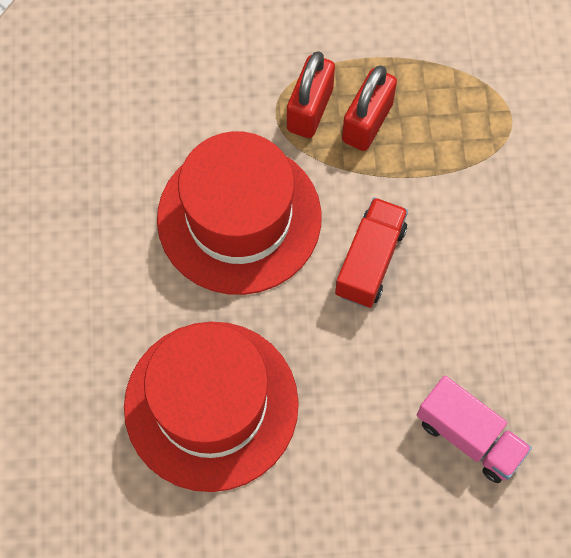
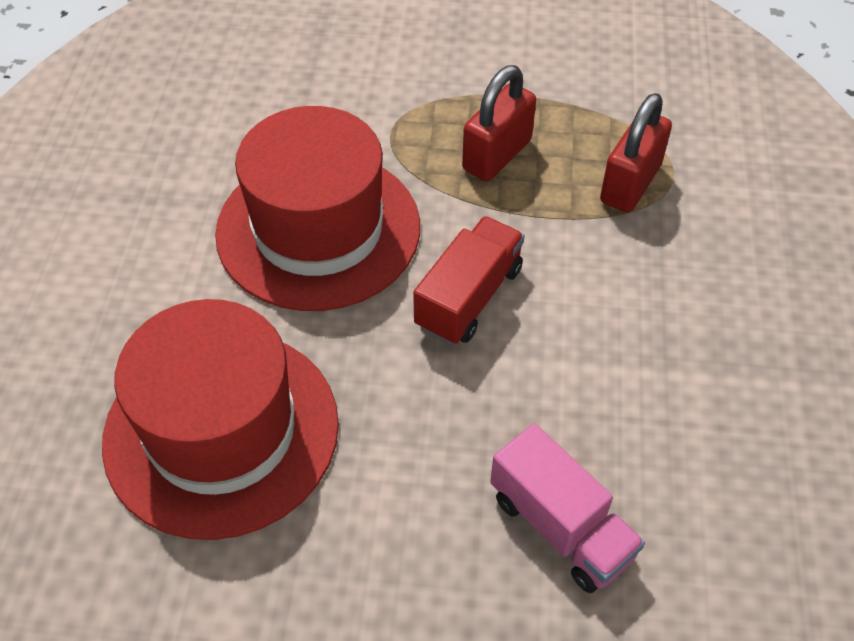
camera: 10 degrees right, 15 degrees down
red padlock [287,51,335,138] -> red padlock moved to [600,93,672,213]

